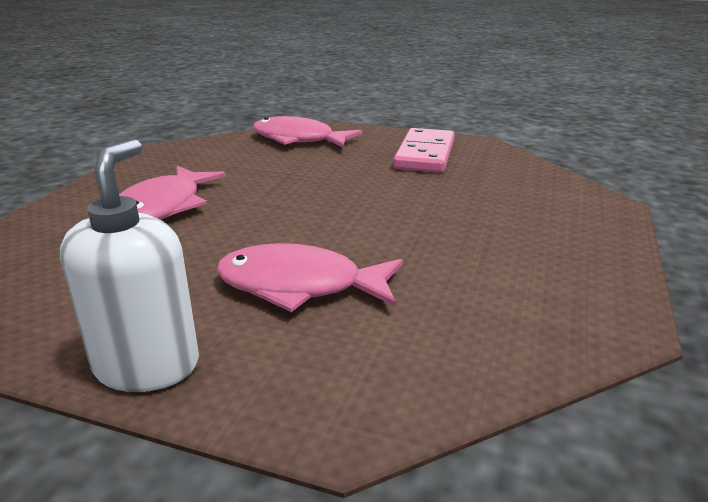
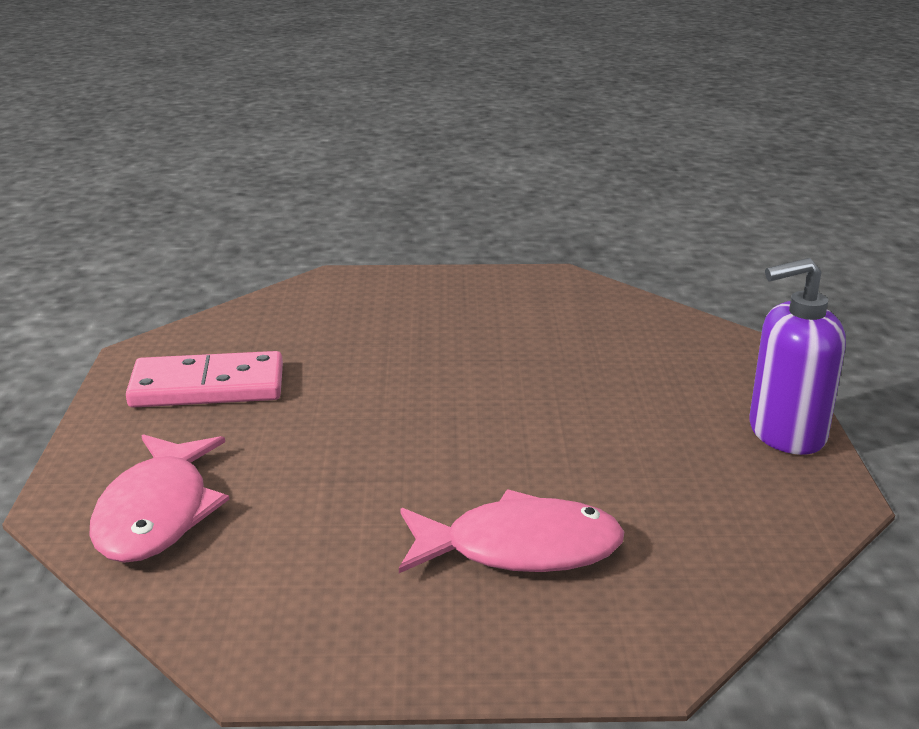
camera: 110 degrees left, 0 degrees up
white soap dispenser [60,139,199,392] -> purple soap dispenser [749,258,846,455]
pink fish [217,243,403,312] -> none

